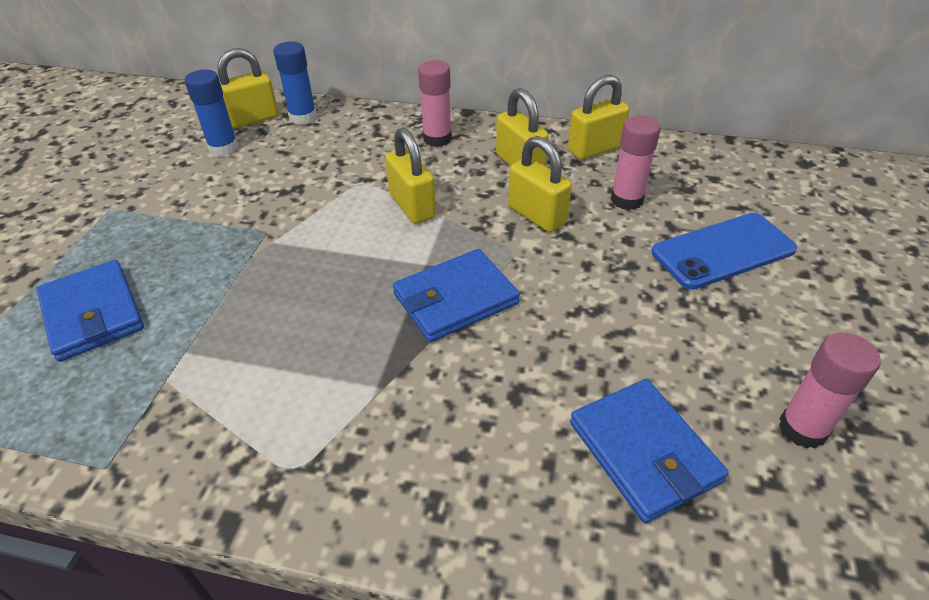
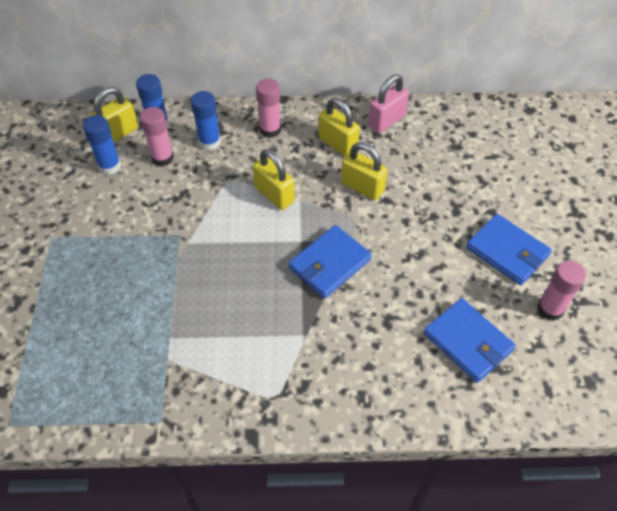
camera: 15 degrees left, 10 degrees up
blue wallet [36,259,144,362] -> blue wallet moved to [466,214,552,285]
yellow padlock [568,75,629,160] -> pink padlock [368,74,409,133]
pink glue stick [611,115,661,210] -> pink glue stick moved to [140,107,174,166]
blue phone [652,213,797,290] -> none
none -> blue glue stick [191,91,221,150]

